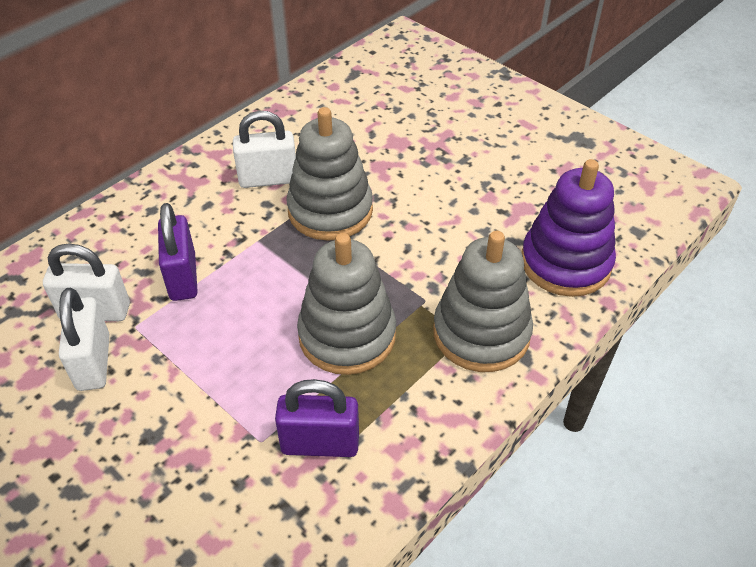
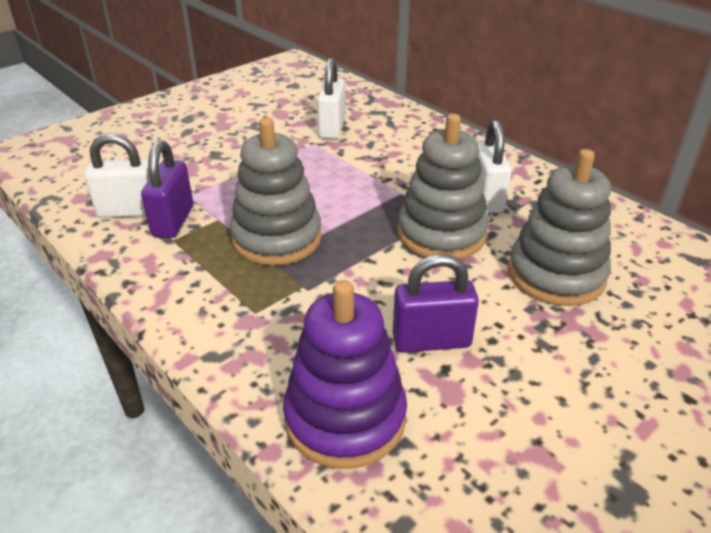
camera: 95 degrees right, 10 degrees down
white padlock [59,288,110,391] -> white padlock moved to [84,133,150,218]
purple padlock [158,203,198,301] -> purple padlock moved to [393,254,479,353]
grey stacking toy [433,231,533,372] -> grey stacking toy moved to [508,149,611,306]

